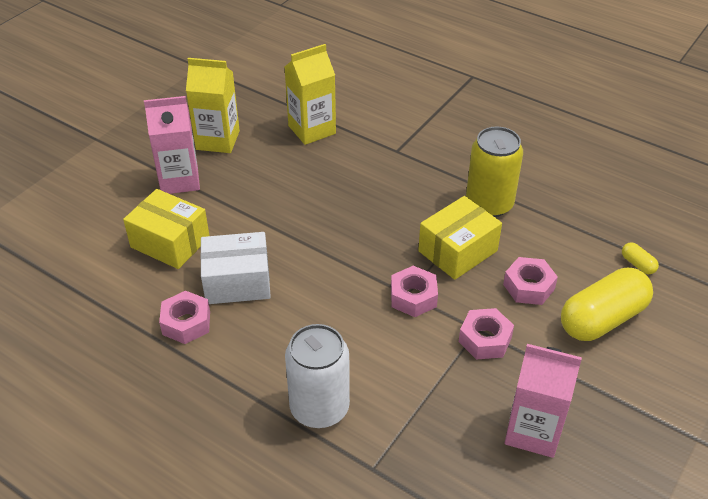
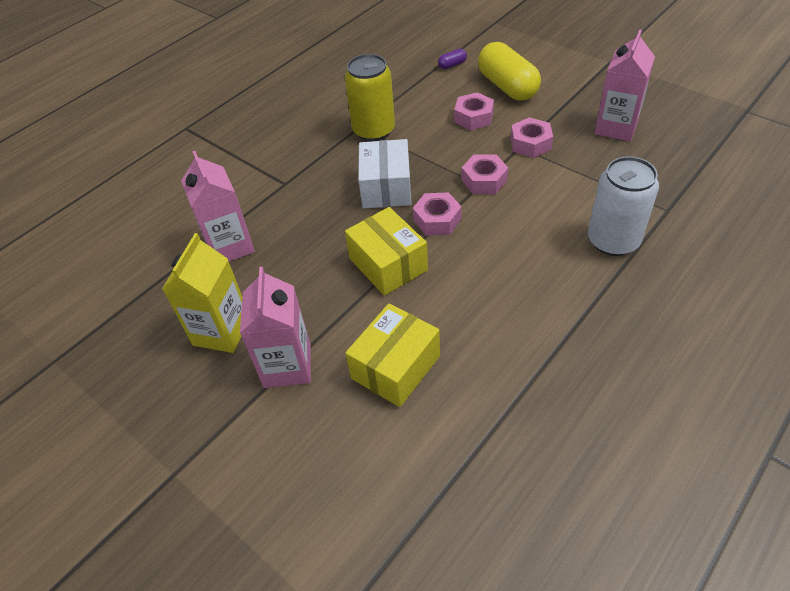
camera: 80 degrees left, 5 degrees up
pink nut [159,291,210,344] -> pink nut moved to [413,192,462,235]
white box [200,232,271,304] -> white box moved to [358,139,412,209]
yellow carton [285,44,336,145] -> pink carton [181,151,255,262]
yellow box [418,196,502,280] -> yellow box moved to [345,207,428,296]
yellow capsule [622,242,659,275] -> purple capsule [438,49,467,69]

